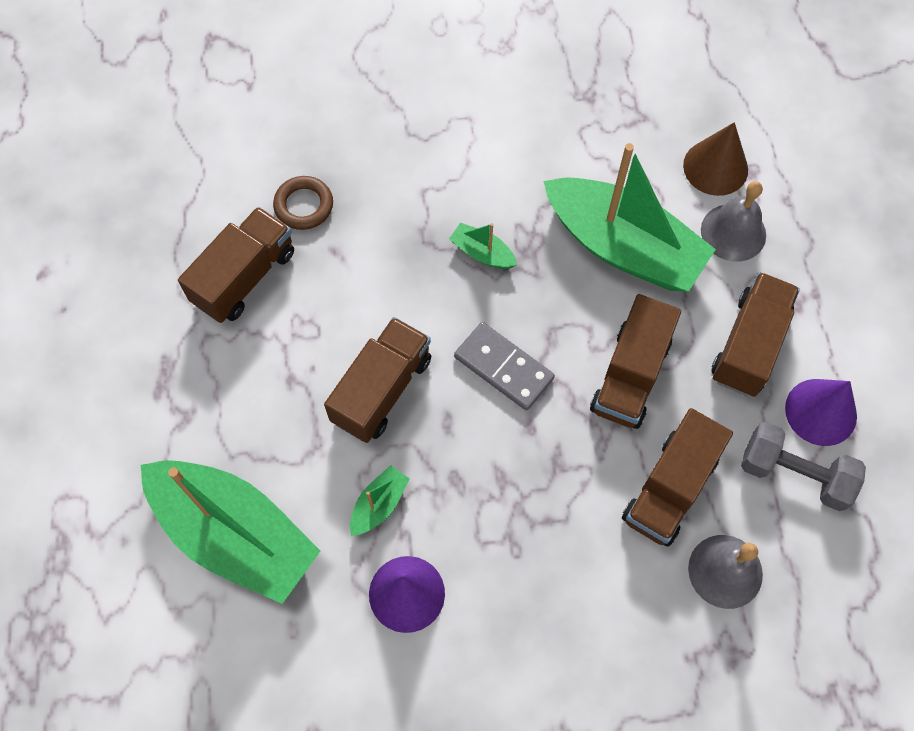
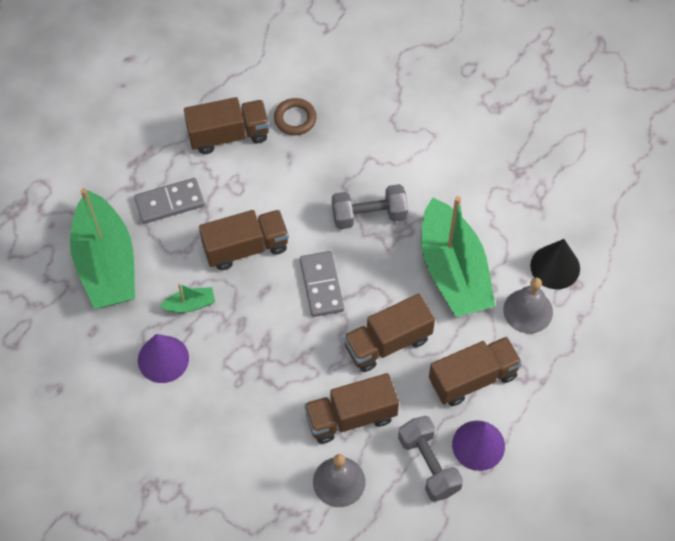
camera: 40 degrees right, 5 degrees down
green boat [449,223,517,269] -> grey dumbbell [332,184,408,229]
brown cone [683,122,748,196] -> black cone [530,239,580,289]
none -> grey domino [134,178,205,224]

